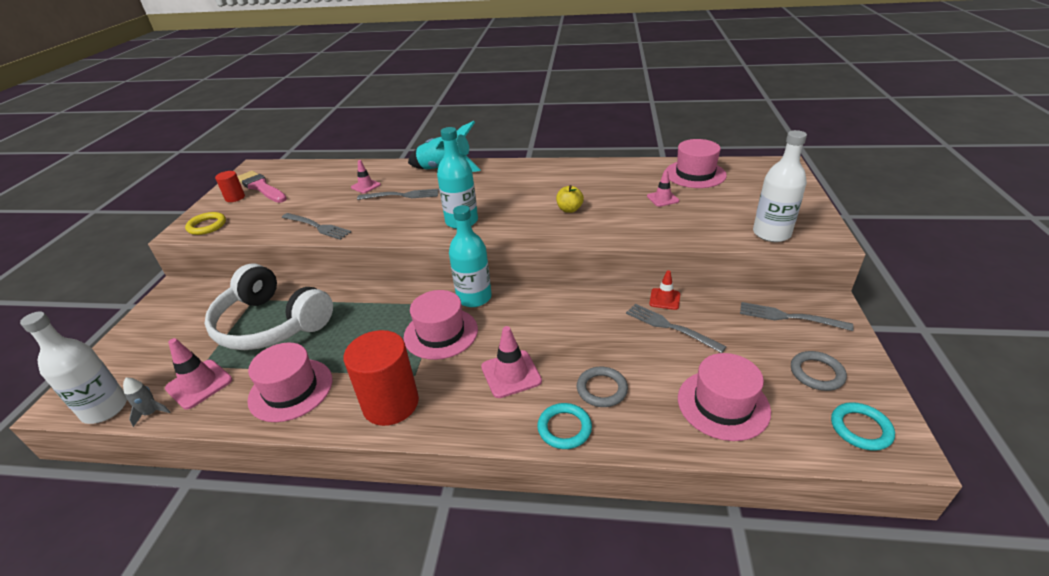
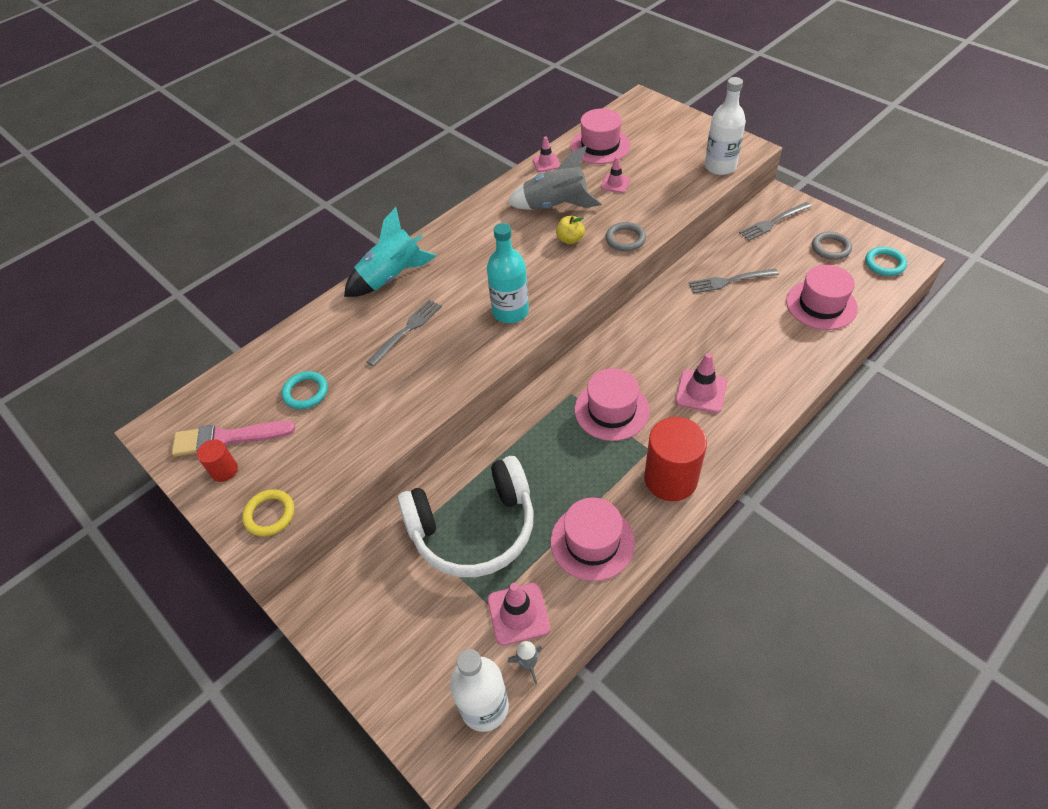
camera: 50 degrees left, 15 degrees up
grey fork [282,213,351,240] -> none
pink traffic cone [351,160,381,193] -> pink traffic cone moved to [533,136,560,172]
turquoise bottle [449,205,492,307] -> none
turquoise ring [537,403,592,449] -> turquoise ring moved to [281,371,328,409]
grey ring [577,367,628,407] -> grey ring moved to [605,222,646,251]
red traffic cone [649,270,680,310] -> none
none -> grey rocket [507,146,602,210]

